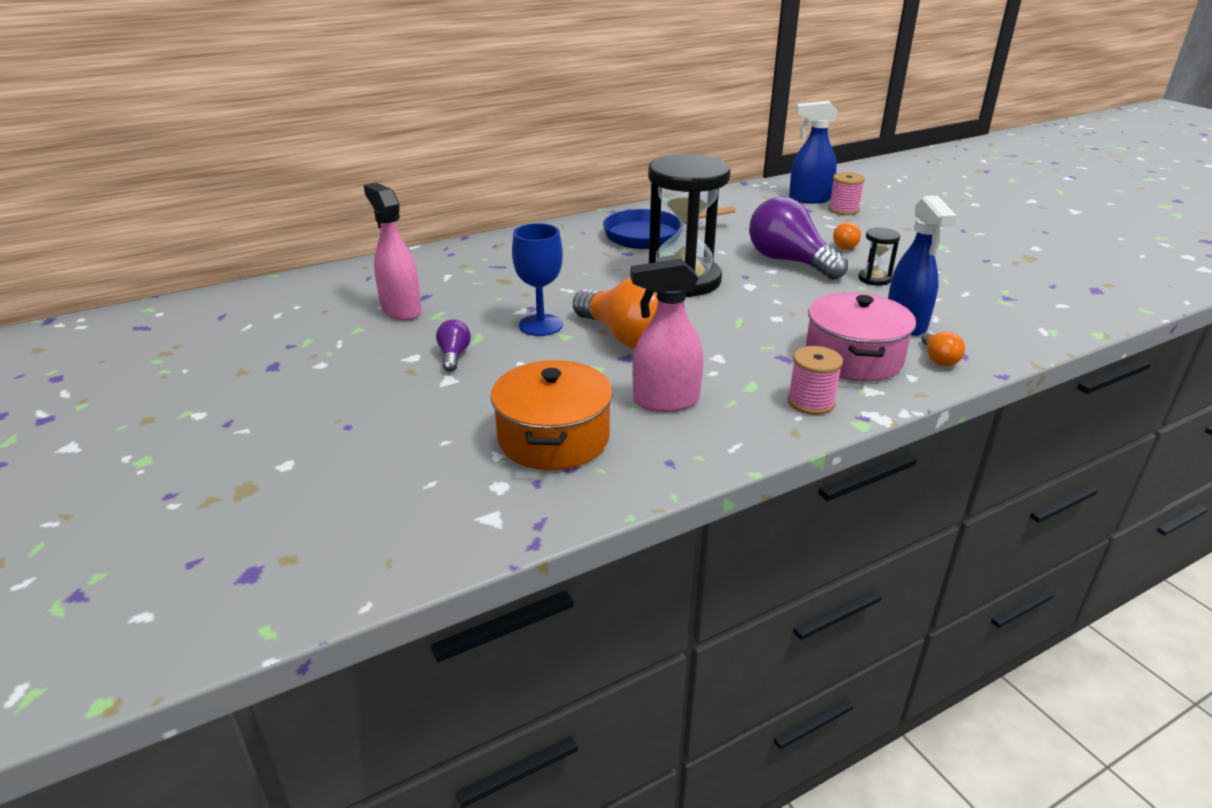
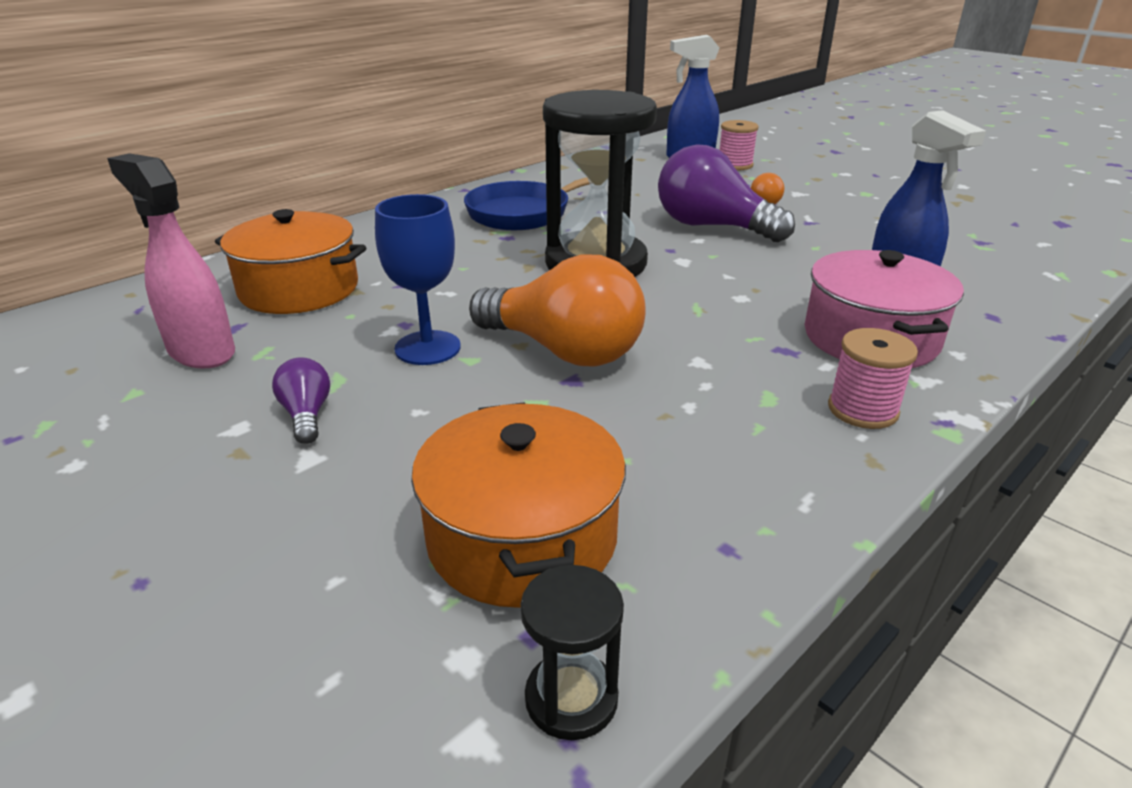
camera: 15 degrees left, 0 degrees up
pink spray bottle [631,258,704,412] -> none
black hourglass [858,227,900,286] -> black hourglass moved to [521,565,624,740]
orange light bulb [922,331,965,366] -> none
none -> orange pot [215,209,366,314]

